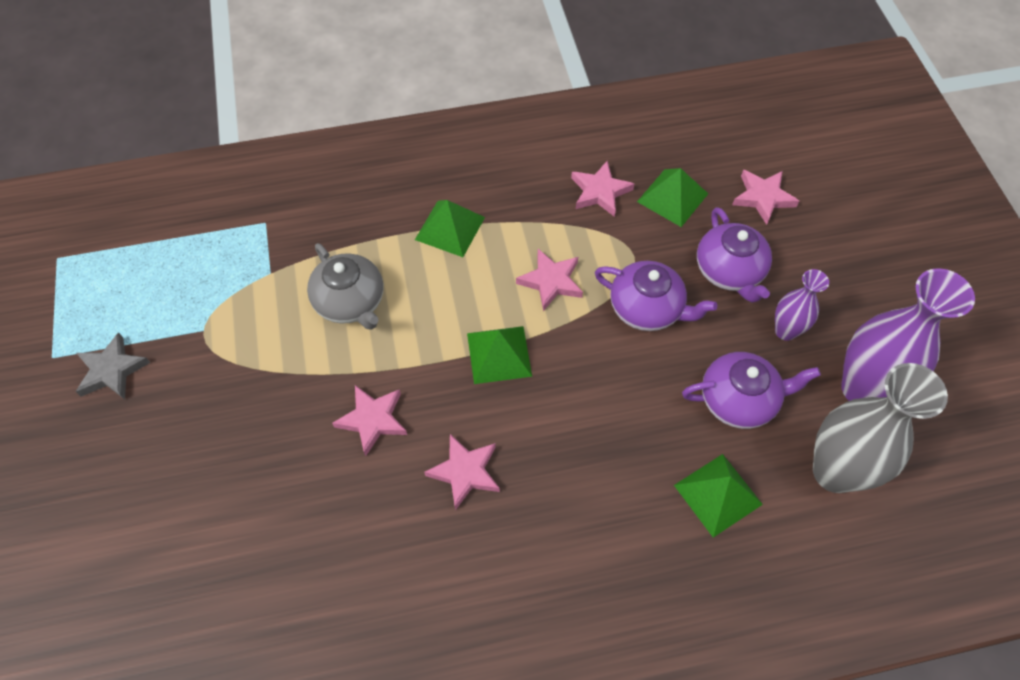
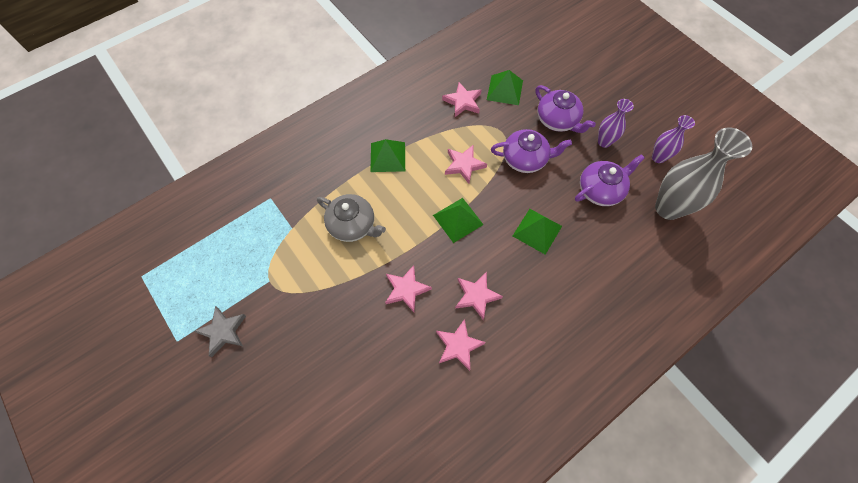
camera: 25 degrees left, 5 degrees up
green pyramid [674,454,763,538] -> green pyramid moved to [513,209,562,255]
pink star [732,170,799,225] -> pink star moved to [436,319,486,371]
purple vase [841,268,975,401] -> purple vase [652,115,695,163], size x0.54

